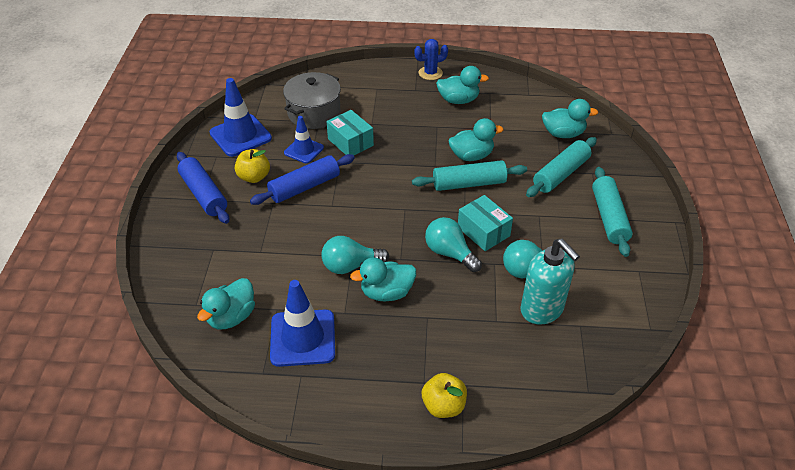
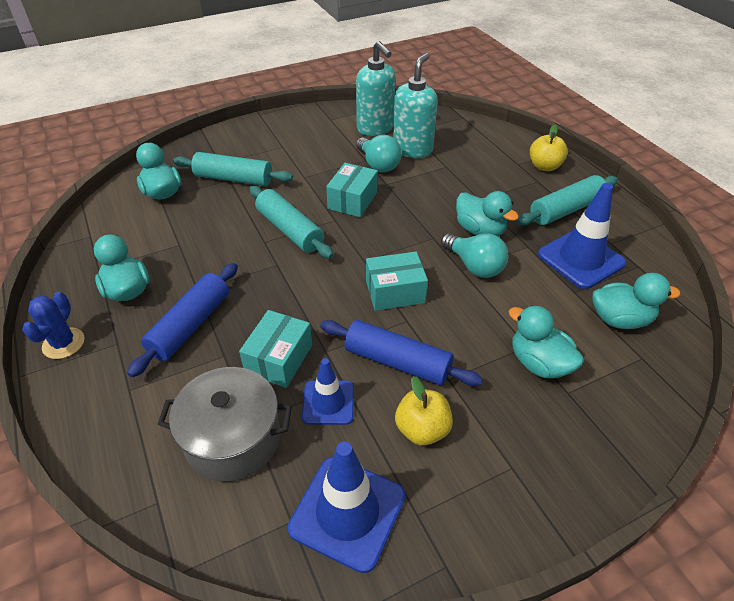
camera: 120 degrees left, 0 degrees up
blue rolling pin [177,152,229,224] -> blue rolling pin moved to [127,263,238,377]
blue cactus [414,39,448,80] -> blue cactus turned 60 degrees clockwise [22,292,84,359]
turquoise light bulb [425,217,482,272] -> none
turquoise duck [449,118,504,161] -> turquoise duck moved to [509,305,584,378]
turquoise rolling pin [592,167,633,257] -> turquoise rolling pin moved to [517,175,618,225]
none -> turquoise soap dispenser [356,41,396,136]
none -> turquoise box [366,252,428,311]

